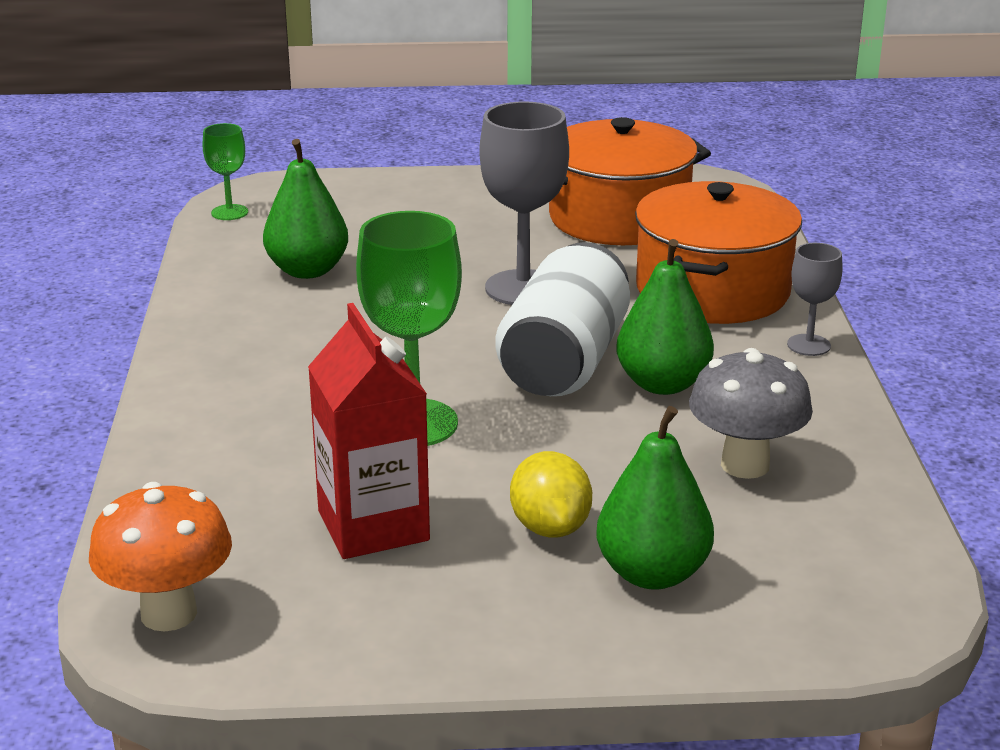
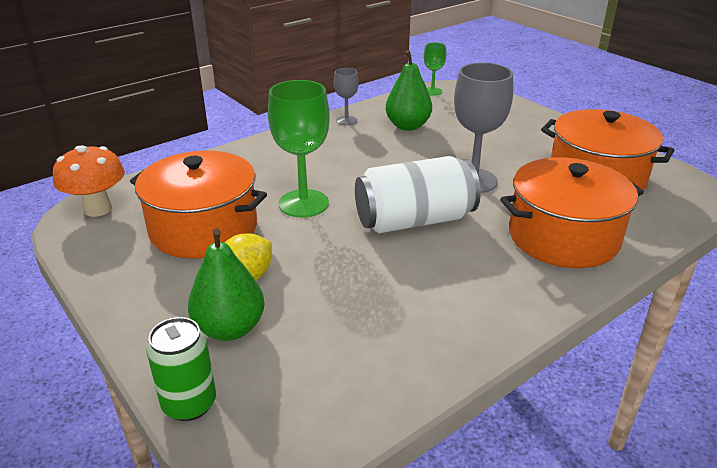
camera: 55 degrees right, 5 degrees up
red carton [308,303,430,559] -> orange pot [130,151,267,259]
green pear [616,239,714,395] -> none
grey mushroom [689,348,813,479] -> none
grey goblet [787,243,843,356] -> grey goblet moved to [334,68,359,125]
none -> green can [147,317,216,421]

